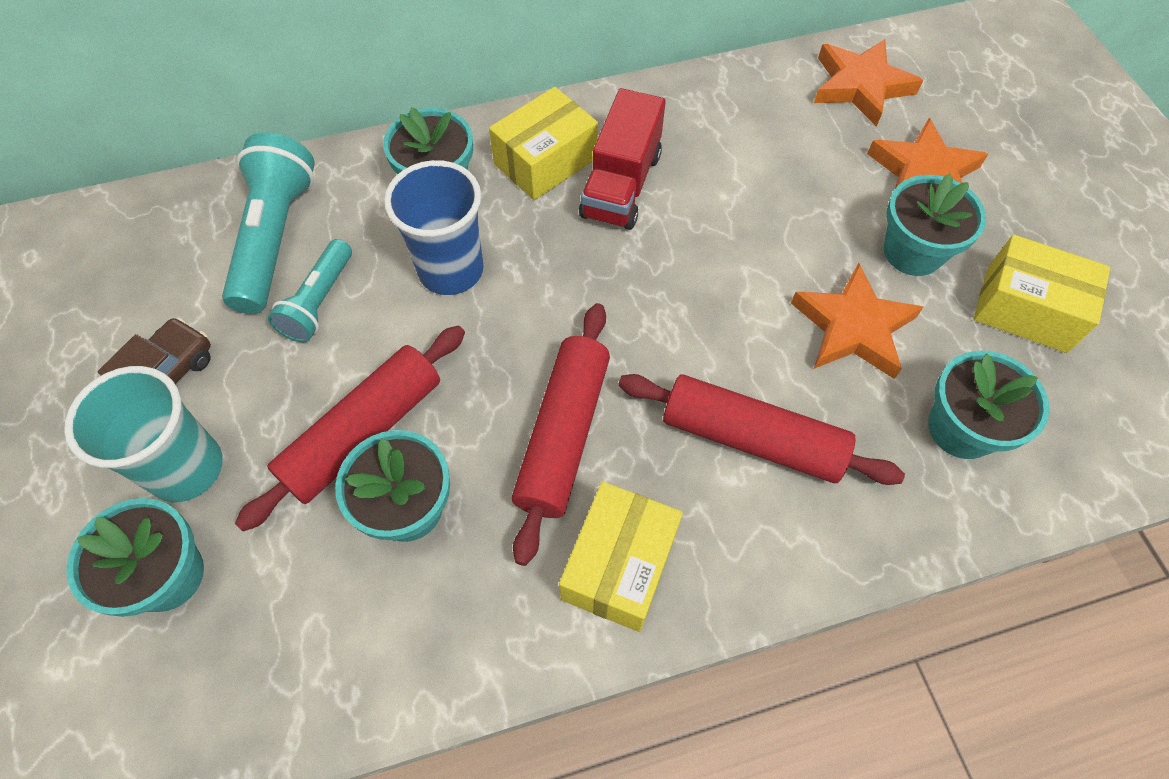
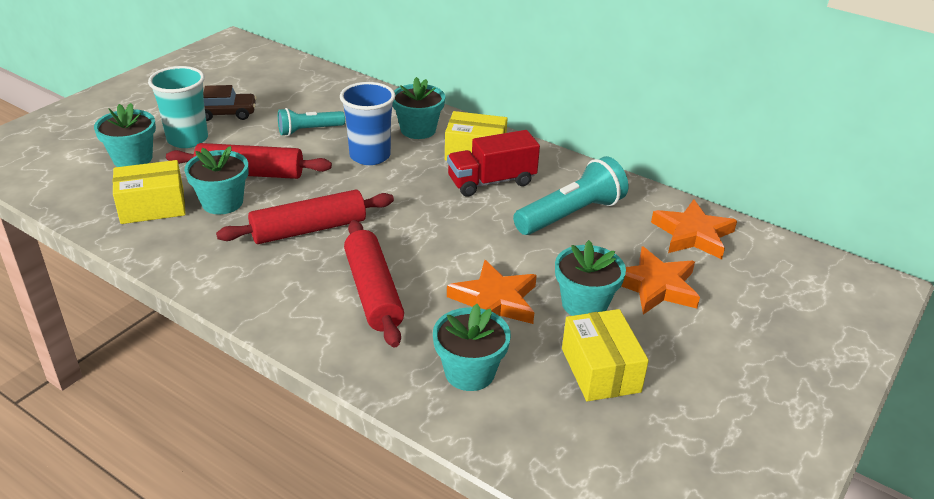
camera: 50 degrees right, 25 degrees down
turquoise flashlight [222,133,315,314] -> turquoise flashlight moved to [513,156,628,235]
yellow box [559,482,683,632] -> yellow box moved to [113,160,186,224]

